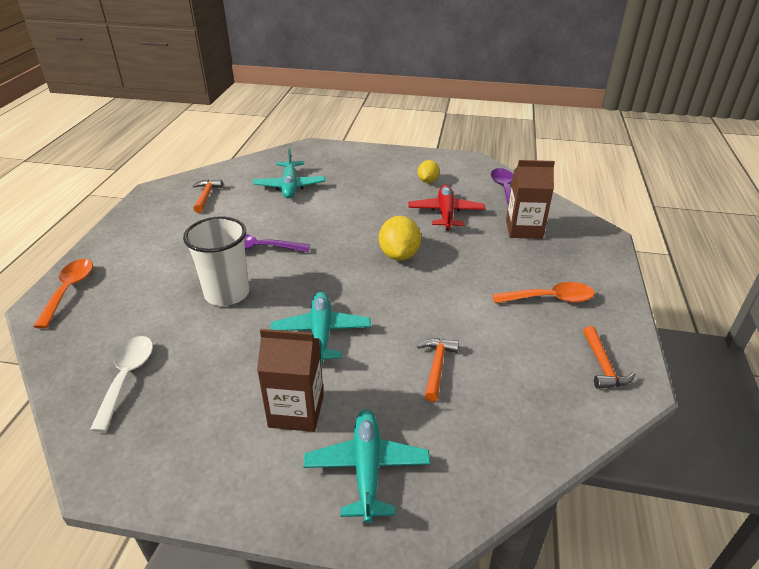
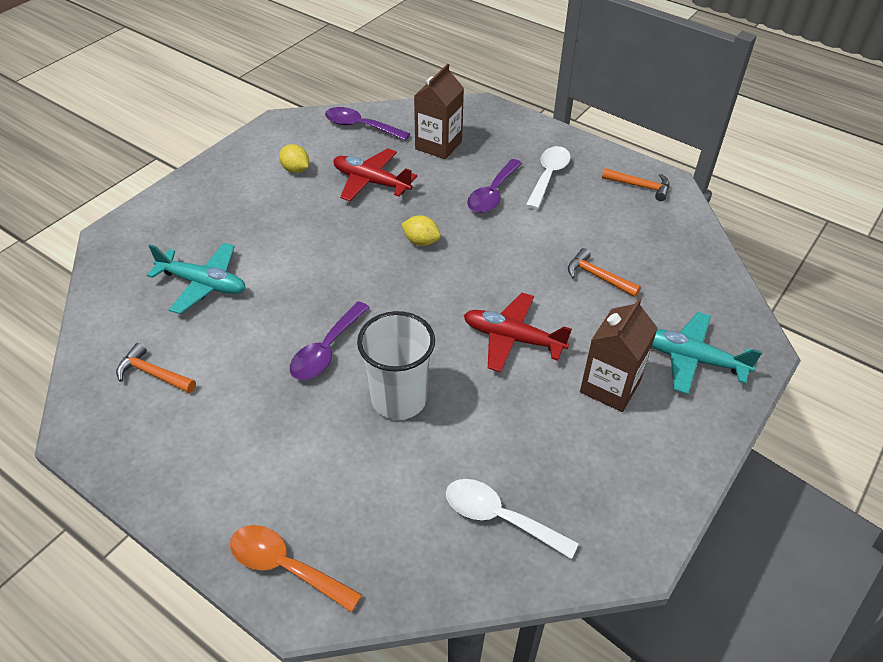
camera: 65 degrees left, 10 degrees up
turquoise plane [270,292,371,364] -> red plane [464,293,572,372]
yellow lemon [379,216,421,261] -> yellow lemon [401,215,441,246], size x0.63
orange spoon [492,282,595,303] -> white spoon [526,146,571,209]
none -> purple spoon [467,159,522,213]

